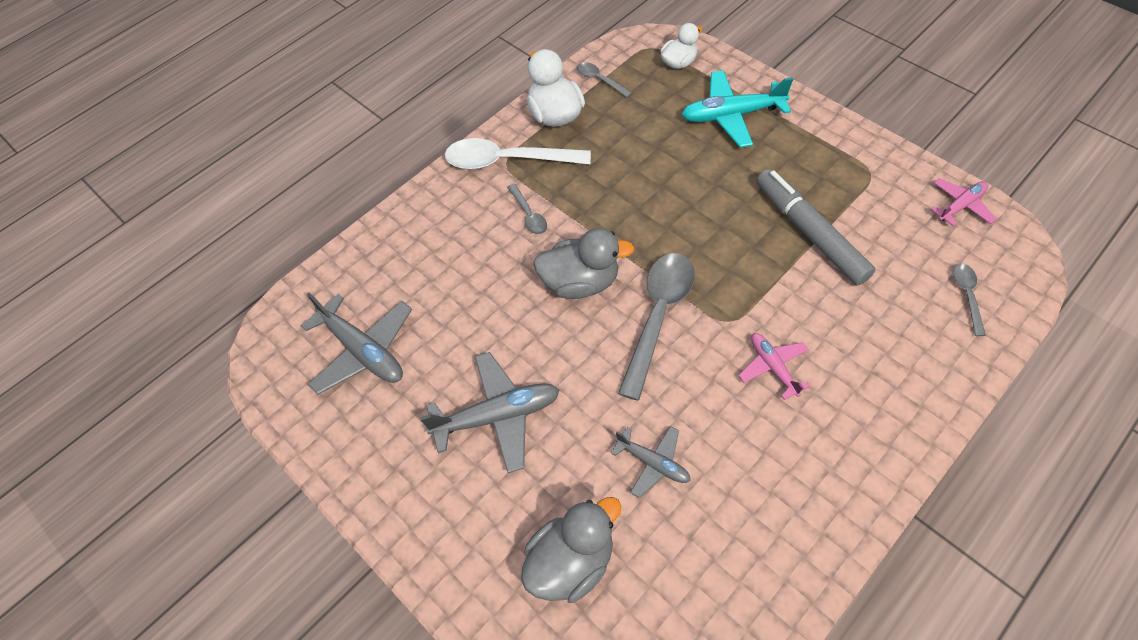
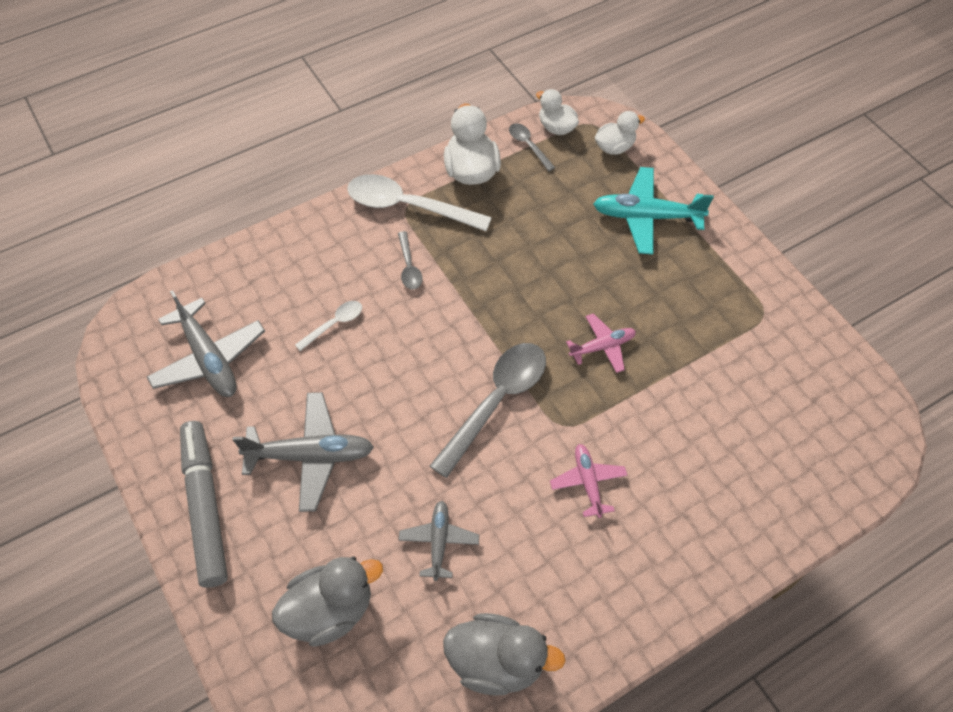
camera: 10 degrees right, 0 degrees up
grey duck [533,228,634,299] -> grey duck moved to [443,613,566,696]
grey plane [611,426,691,498] -> grey plane turned 135 degrees counterclockwise [398,501,479,581]
grey marker [756,169,876,286] -> grey marker moved to [180,421,228,588]
pink plane [931,178,997,226] -> pink plane moved to [566,313,636,373]
grey spoon [953,263,986,336] -> none
none -> white spoon [295,301,362,351]
none -> white duck [536,89,579,135]

